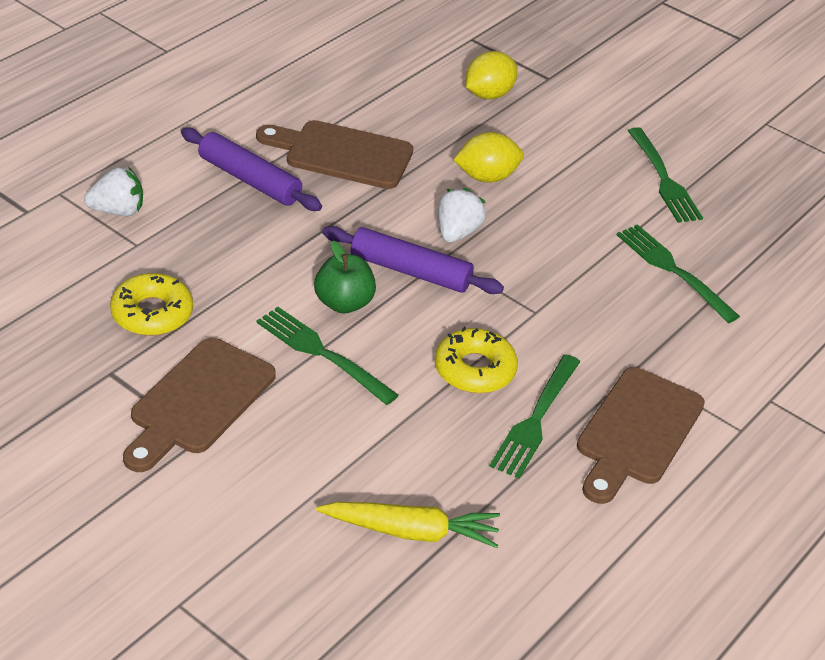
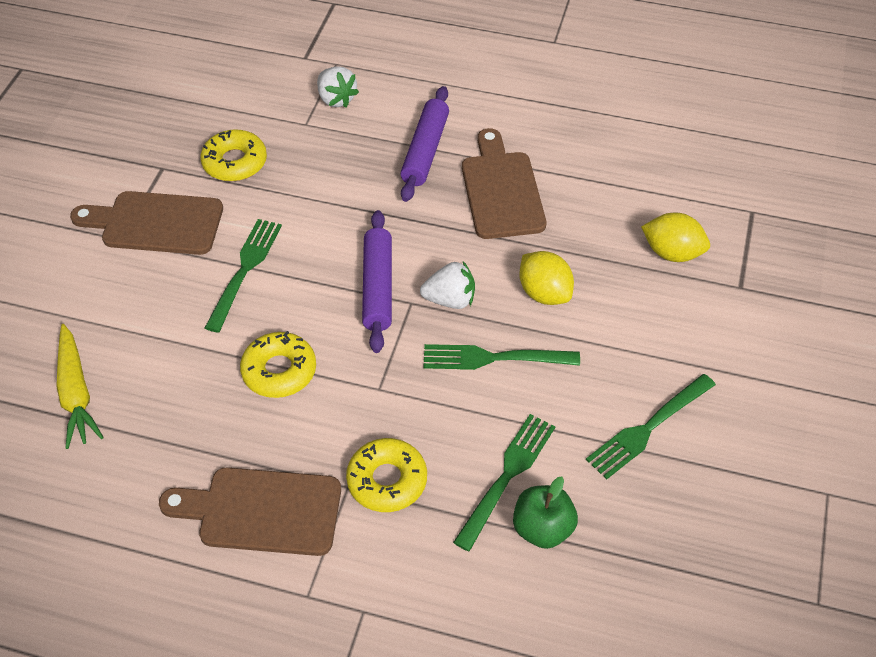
camera: 70 degrees right, 10 degrees up
green apple [314,241,376,313] -> green apple moved to [513,477,578,549]
green fork [489,354,580,478] -> green fork moved to [424,344,580,370]
none -> yellow donut [346,438,427,512]

